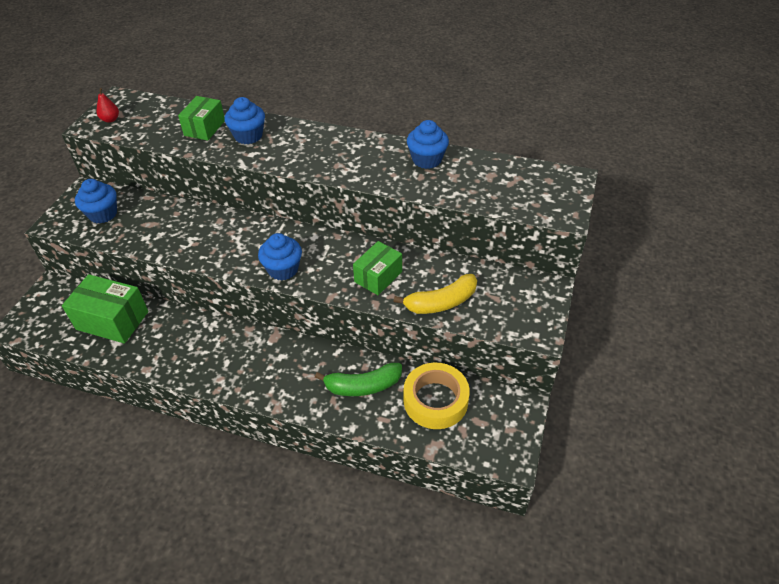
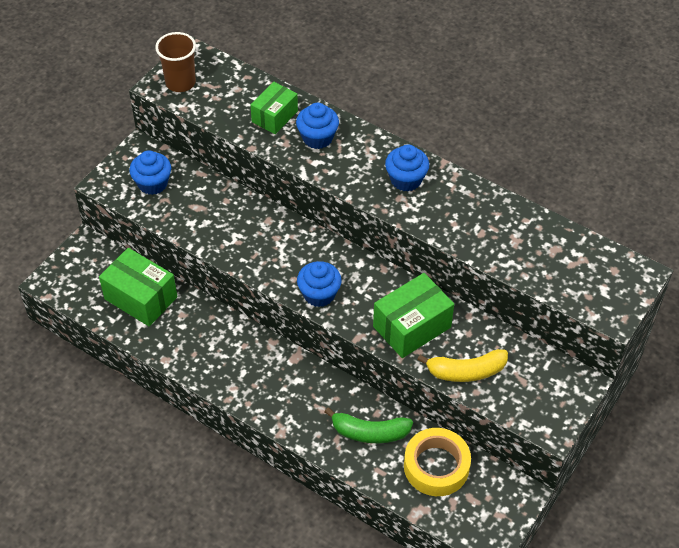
camera: 15 degrees right, 5 degrees up
red pear [96,88,119,123] -> brown cup [155,32,196,92]
green box [353,241,402,295] -> green box [373,273,454,358], size x1.51
blue cupcake [407,120,449,169] -> blue cupcake moved to [385,145,429,191]

